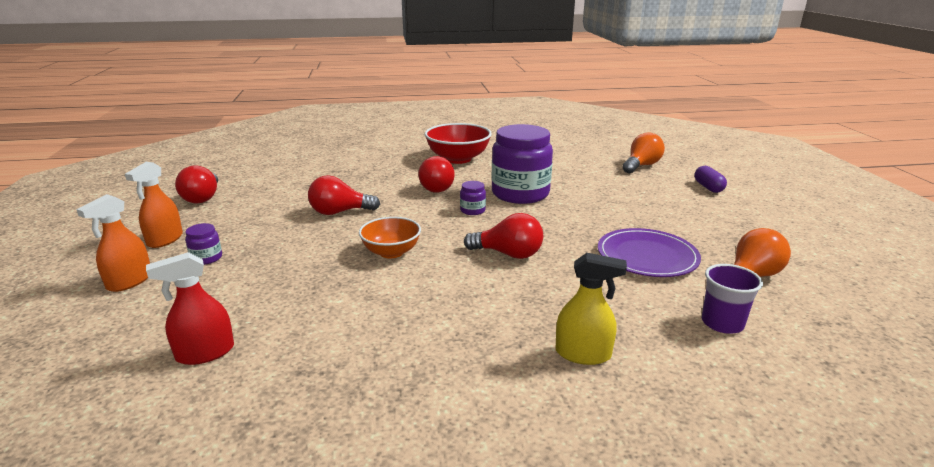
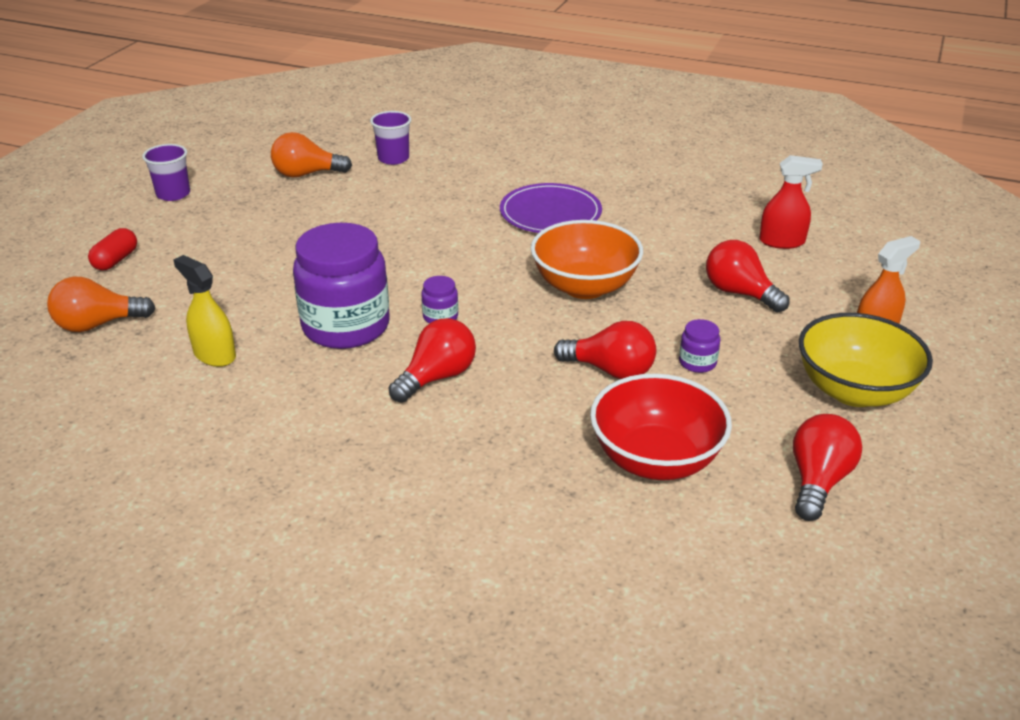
camera: 150 degrees left, 10 degrees up
orange spray bottle [125,162,183,248] -> yellow bowl [799,313,933,407]
purple jar [185,223,222,265] -> purple jar moved to [679,319,720,373]
orange bowl [359,217,421,259] -> orange bowl [531,220,643,299], size x1.55
red bowl [424,123,492,164] -> red bowl moved to [590,374,732,480]
red light bulb [464,213,543,259] -> red light bulb moved to [706,240,789,312]
yellow spray bottle [556,253,627,365] -> yellow spray bottle moved to [173,255,236,367]
purple plate [598,228,701,277] -> purple plate moved to [500,183,602,233]
purple capsule [695,166,727,193] -> red capsule [88,228,137,270]
none -> purple cup [142,144,190,201]

